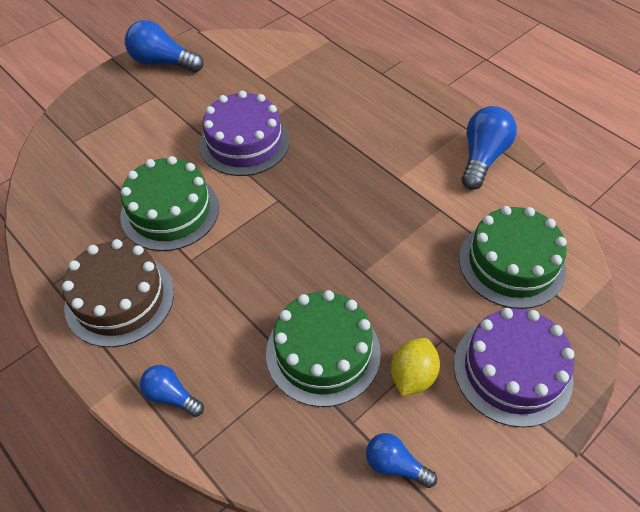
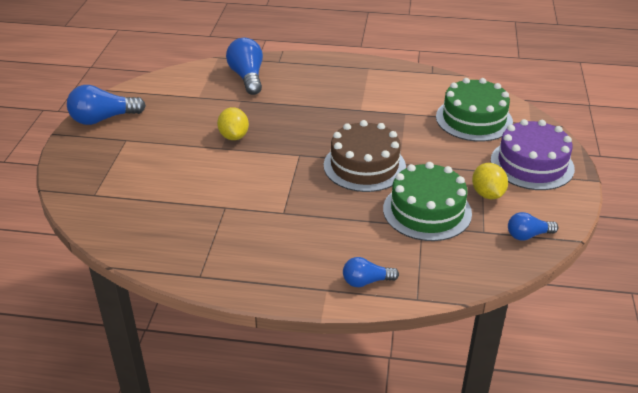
camera: 40 degrees left, 15 degrees down
brown cake [62,239,174,347] -> brown cake moved to [324,120,406,192]
green cake [120,156,219,251] -> none
purple cake [199,91,289,176] -> yellow lemon [217,107,249,140]
blue light bulb [462,106,517,190] -> blue light bulb moved to [226,38,263,95]

